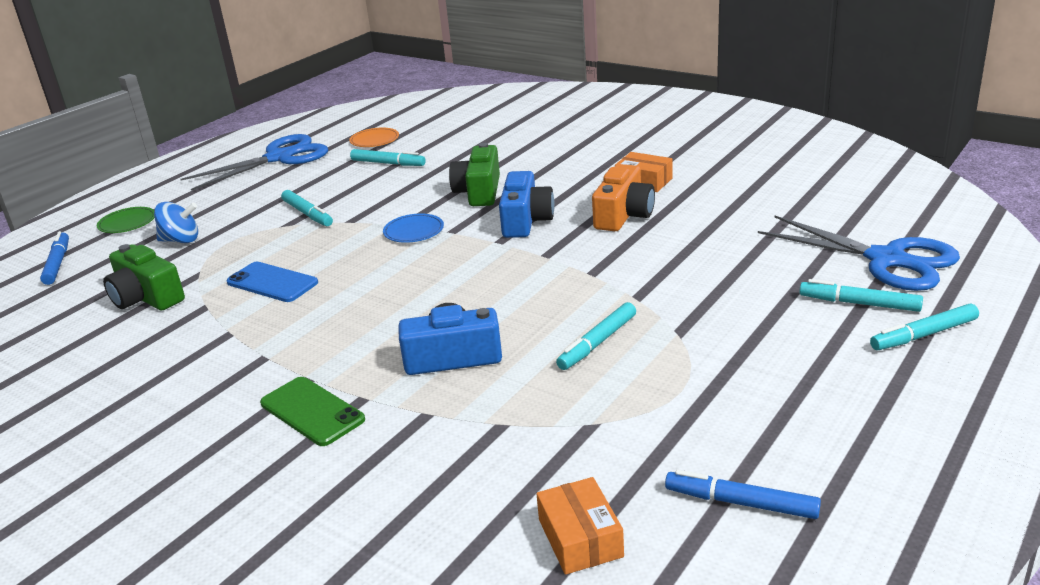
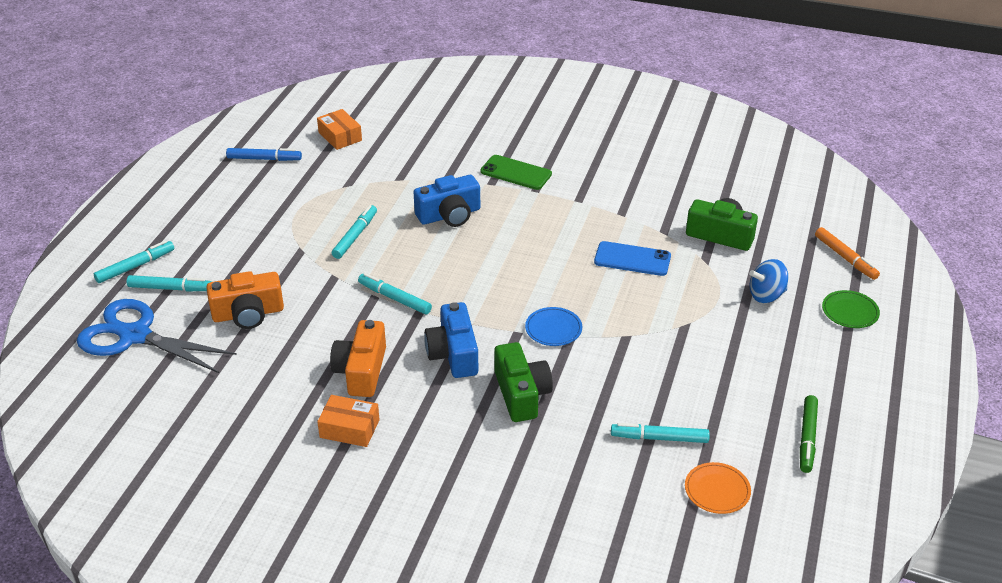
camera: 160 degrees right, 10 degrees up
blue marker [40,231,69,285] -> orange marker [815,227,880,280]
blue scissors [180,134,328,191] -> green marker [800,395,818,473]
turquoise marker [281,190,333,226] -> turquoise marker moved to [358,273,432,314]
none -> orange camera [206,271,284,329]

